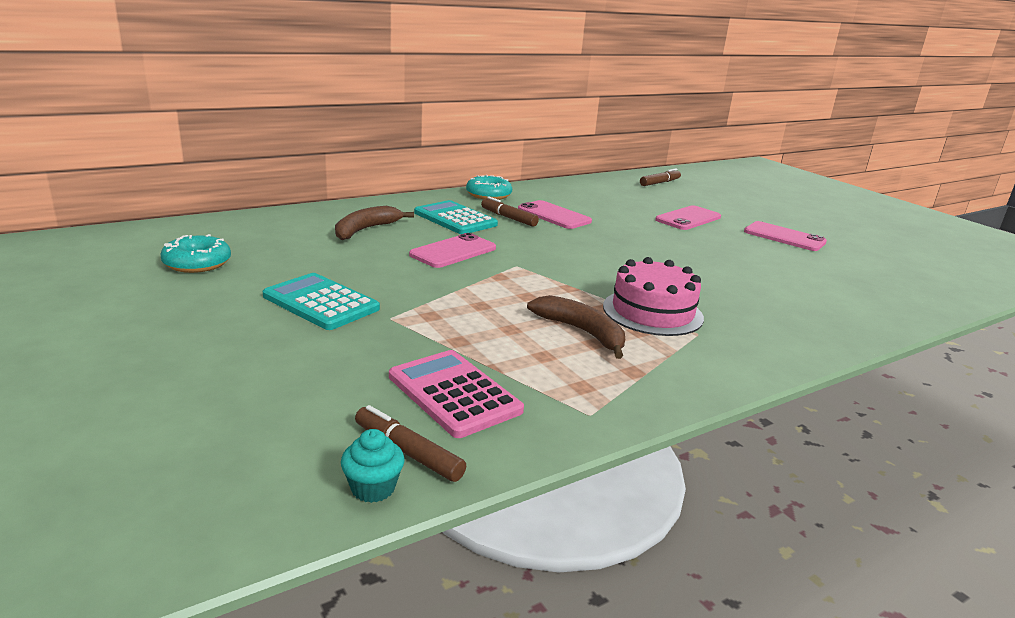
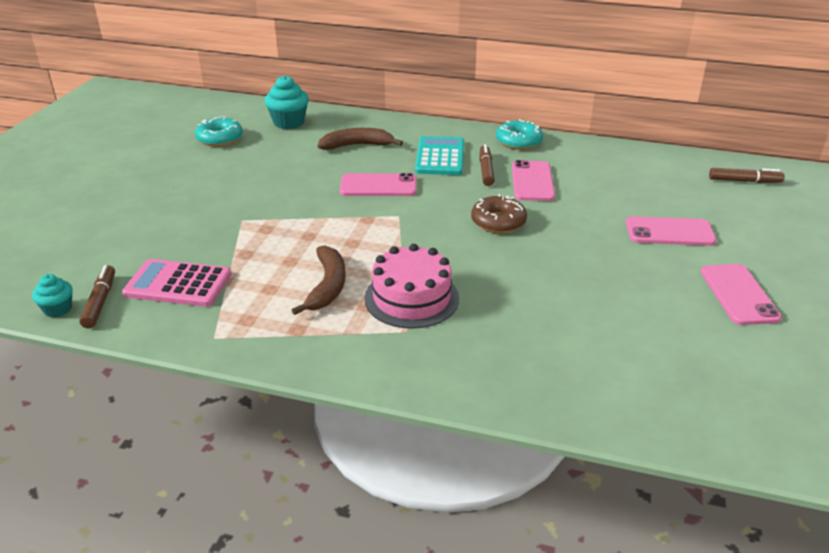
camera: 50 degrees right, 10 degrees up
turquoise calculator [263,273,380,330] -> none
pink calculator [389,350,524,438] -> pink calculator turned 90 degrees counterclockwise [122,259,231,307]
none -> turquoise cupcake [264,75,309,129]
none -> brown donut [471,194,527,233]

